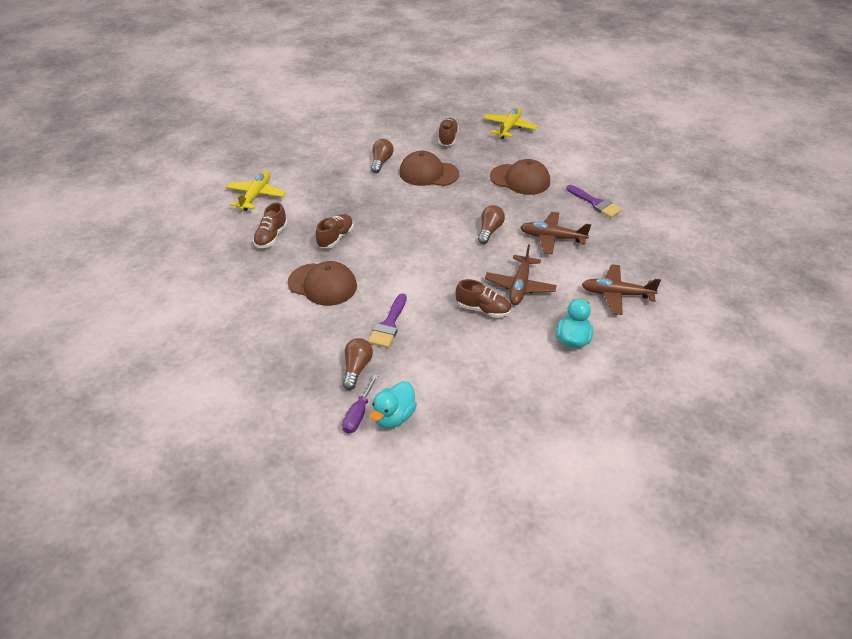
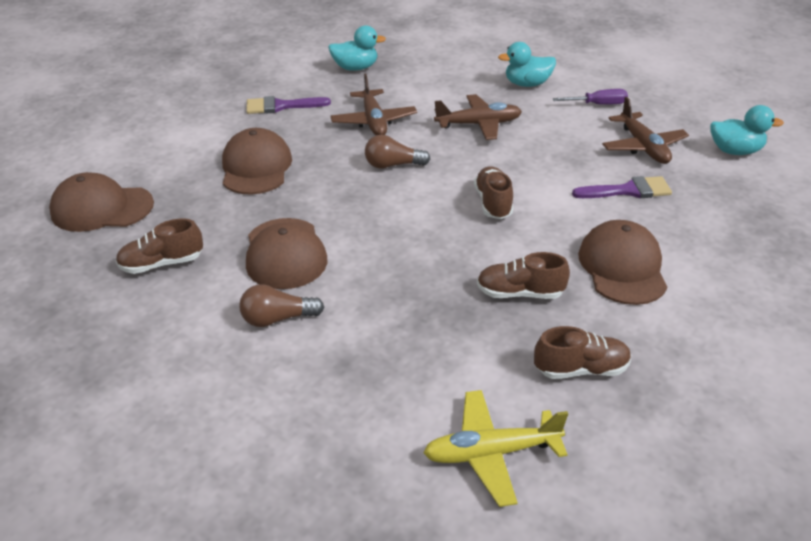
camera: 115 degrees left, 5 degrees down
purple screwdriver [342,374,379,434] -> purple screwdriver moved to [553,89,628,105]
brown light bulb [343,338,373,390] -> none
brown shoe [456,279,511,318] -> brown shoe moved to [474,166,513,219]
yellow plane [483,107,538,139] -> brown cap [49,172,154,232]
purple brush [566,185,623,218] -> purple brush turned 120 degrees counterclockwise [246,96,331,114]
brown plane [582,264,661,315] -> brown plane moved to [602,97,689,164]
none -> turquoise duck [328,25,386,71]

